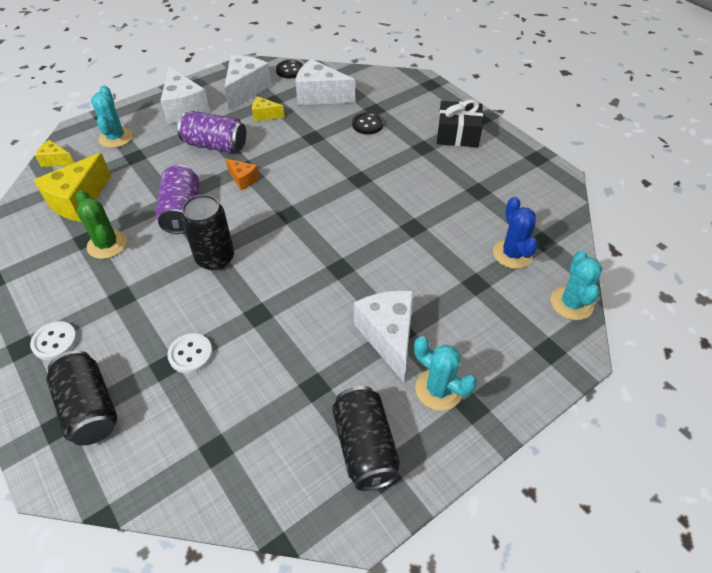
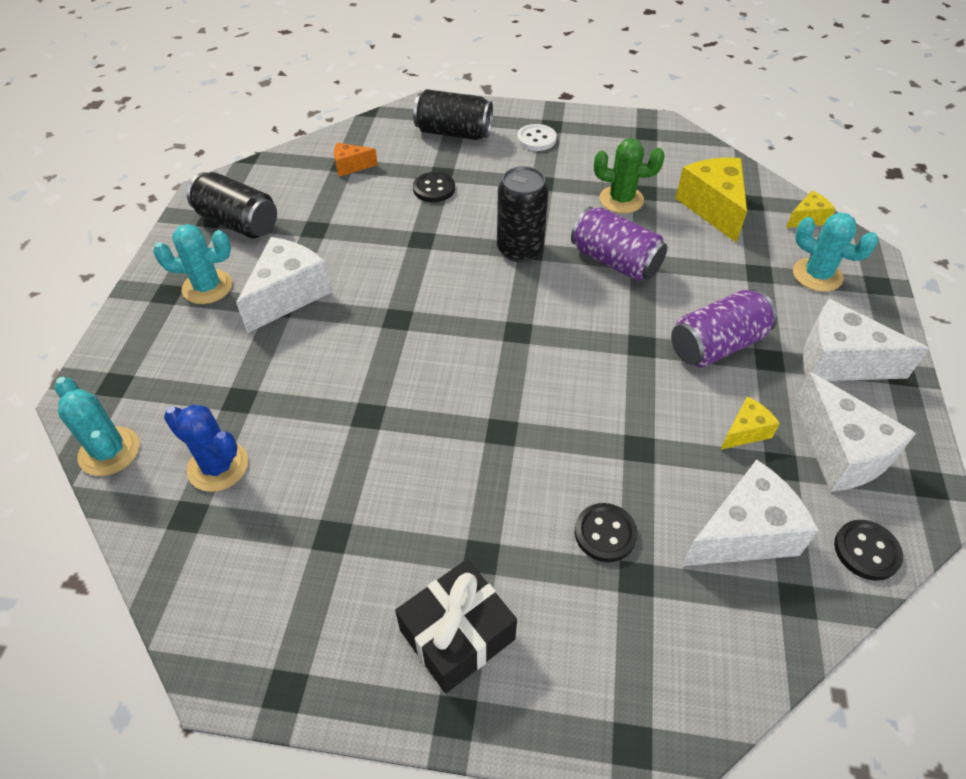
camera: 135 degrees right, 0 degrees up
white button [167,333,213,373] -> black button [413,172,455,202]
orange cheese [226,159,259,190] -> orange cheese moved to [334,143,378,177]
white cheese [354,290,414,382] -> white cheese turned 90 degrees counterclockwise [236,237,332,333]

